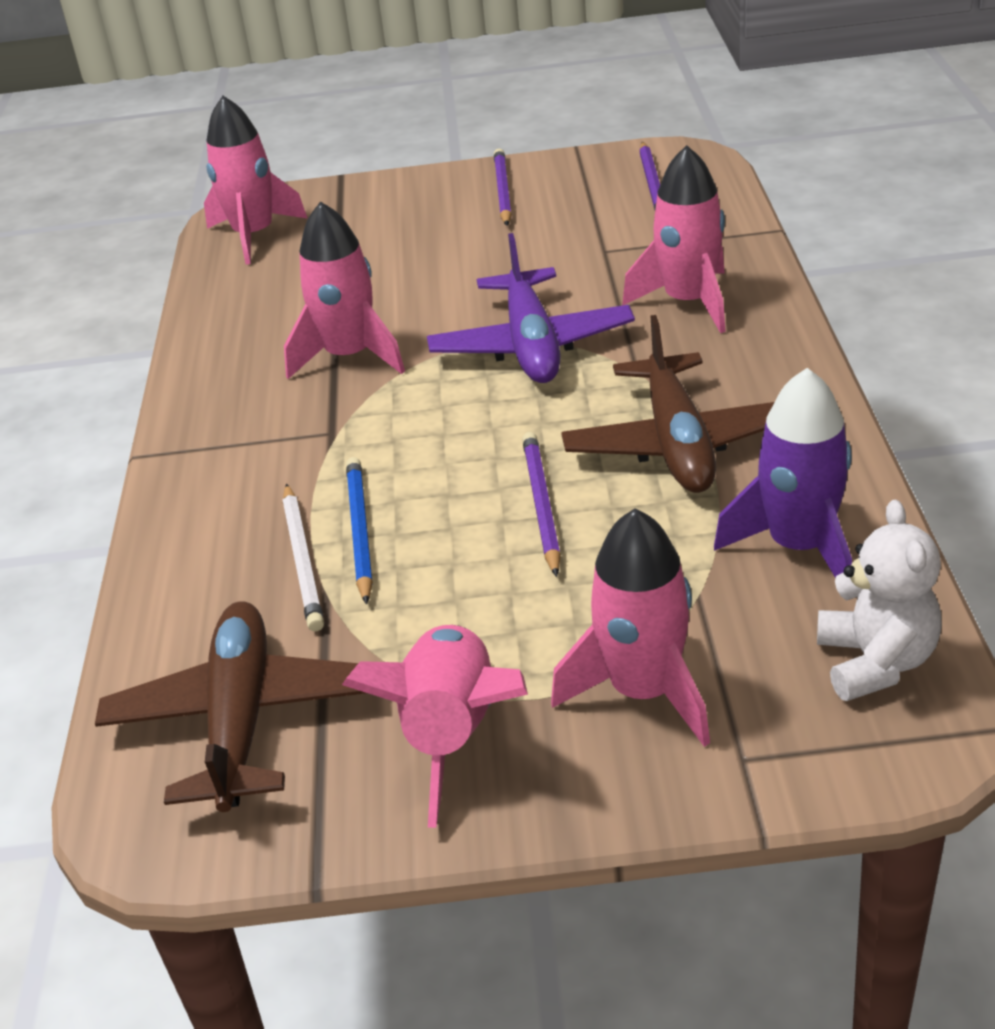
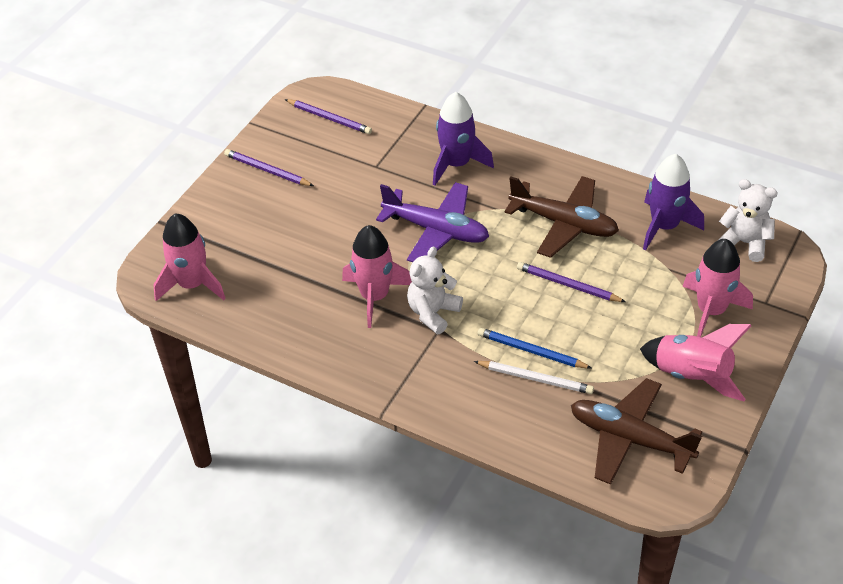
camera: 60 degrees left, 10 degrees up
pink rocket [622,145,726,333] -> purple rocket [433,92,494,185]
none -> white teddy bear [407,246,463,334]

